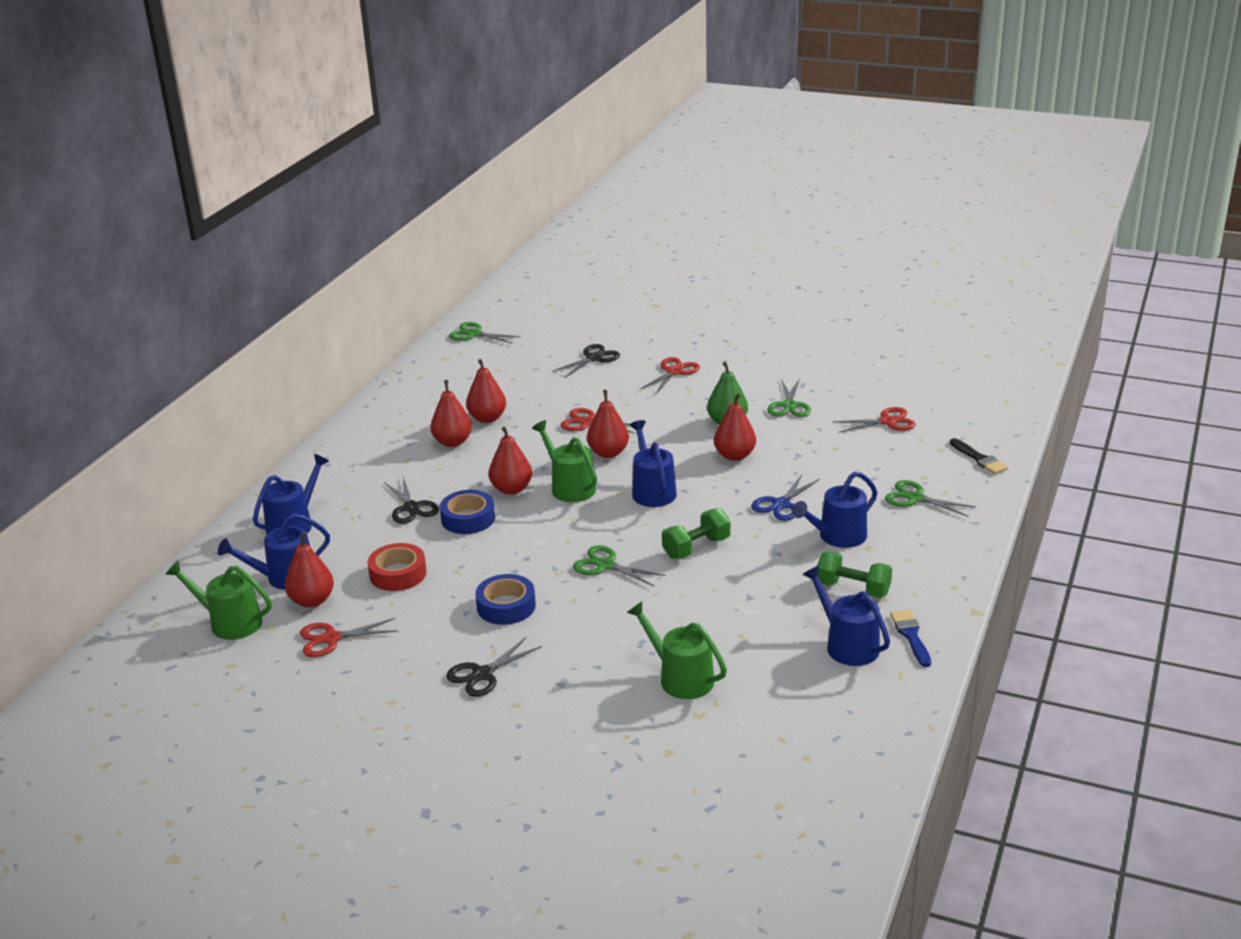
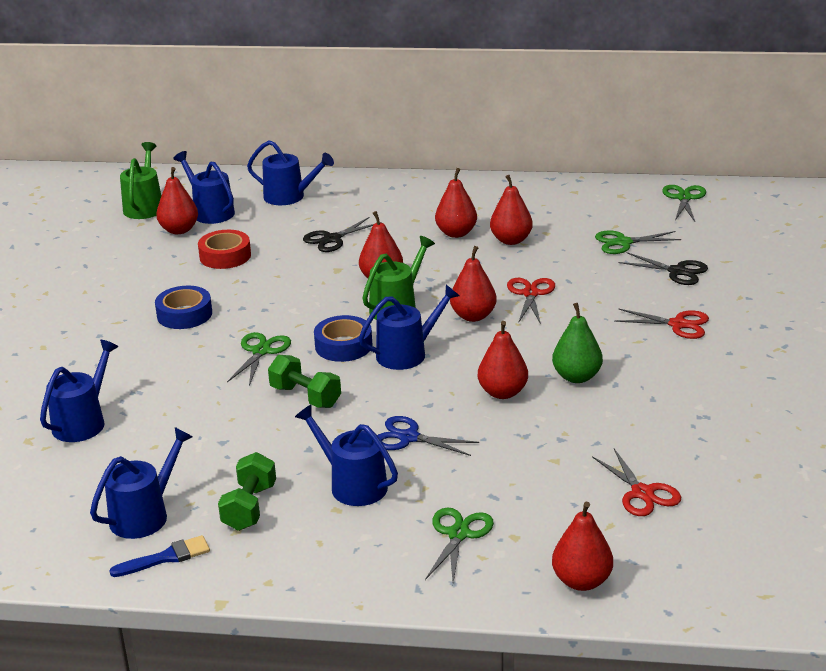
camera: 75 degrees right, 0 degrees up
red scissors [300,618,398,657] -> none
blue tape [440,490,495,534] -> blue tape moved to [314,315,372,362]
black scissors [446,637,542,697] -> none
green watering can [627,601,727,699] -> blue watering can [40,340,118,442]
green scissors [767,379,811,417] -> green scissors moved to [595,230,682,254]
black brush [950,438,1008,474] -> red pear [552,502,613,591]

